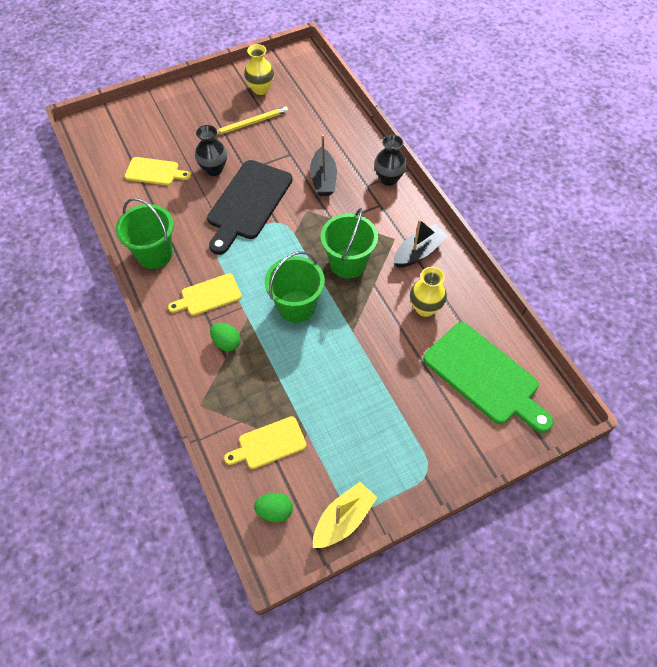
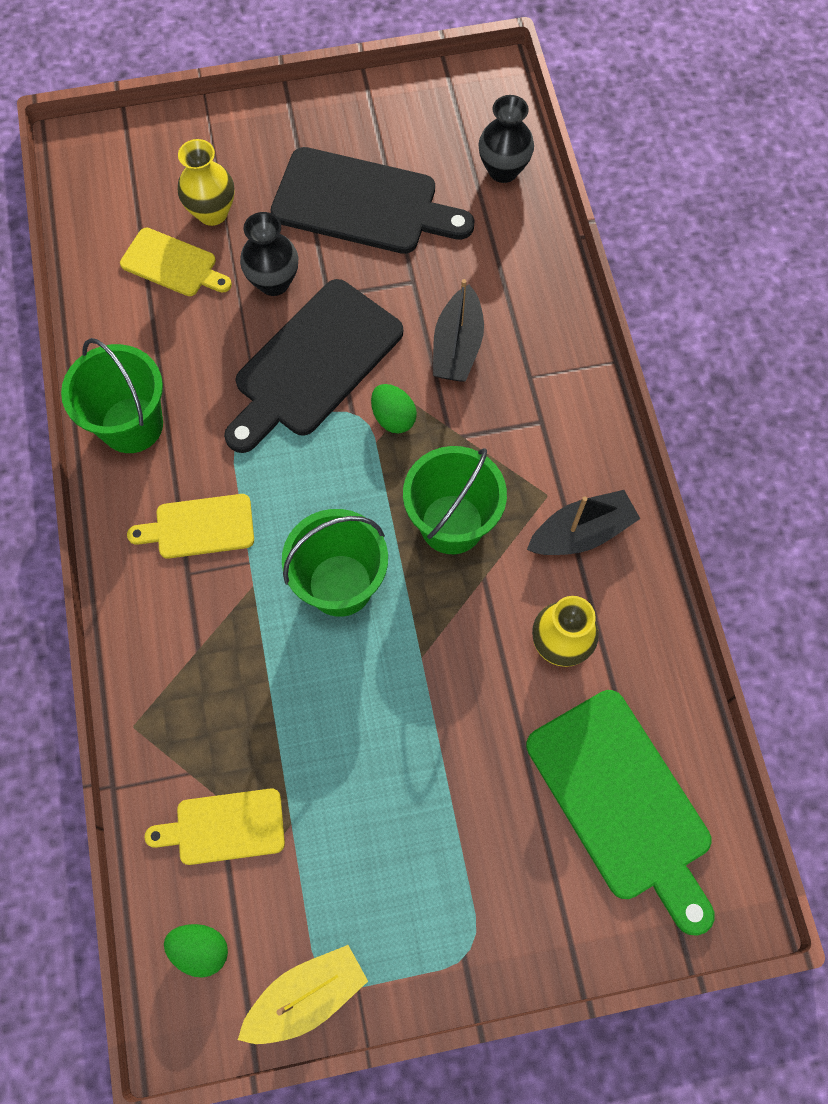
camera: 15 degrees right, 10 degrees up
green egg [210,323,240,351] -> green egg moved to [371,384,417,433]
yellow pencil [216,106,288,135] -> black cutting board [271,147,475,254]
yellow vase [244,44,274,95] -> yellow vase moved to [178,139,235,226]
black vase [374,135,407,186] -> black vase moved to [478,95,534,183]

